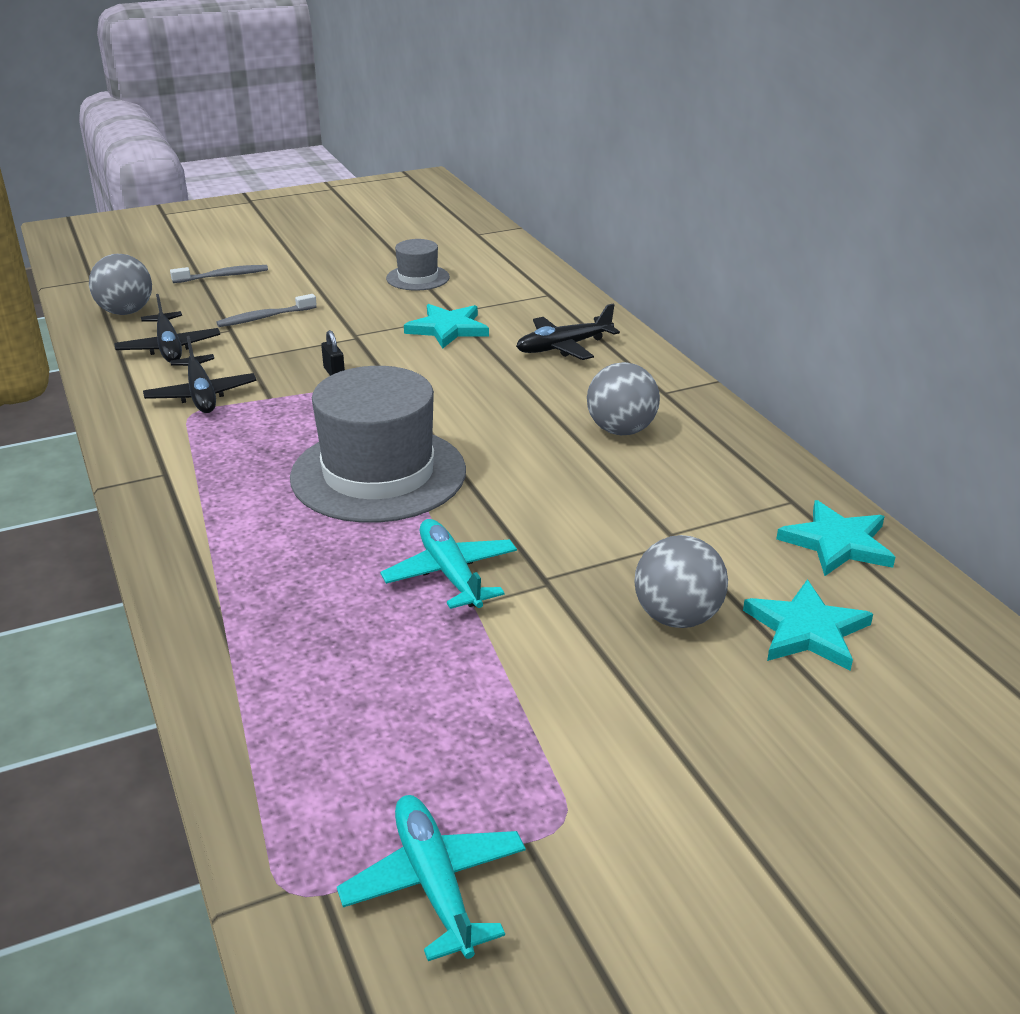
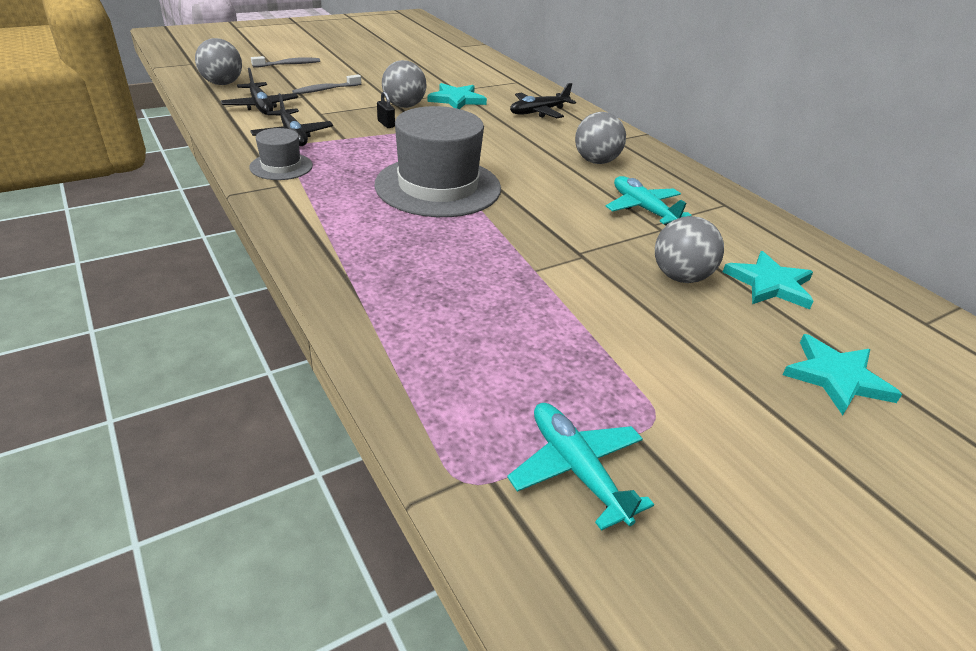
camera: 10 degrees left, 5 degrees up
turquoise plane [380,519,517,609] -> turquoise plane moved to [606,176,692,226]
grey hat [386,239,450,291] -> grey hat moved to [249,128,313,180]
turquoise star [776,500,895,576] -> turquoise star moved to [782,334,902,415]
none -> grey ball [382,60,427,108]

